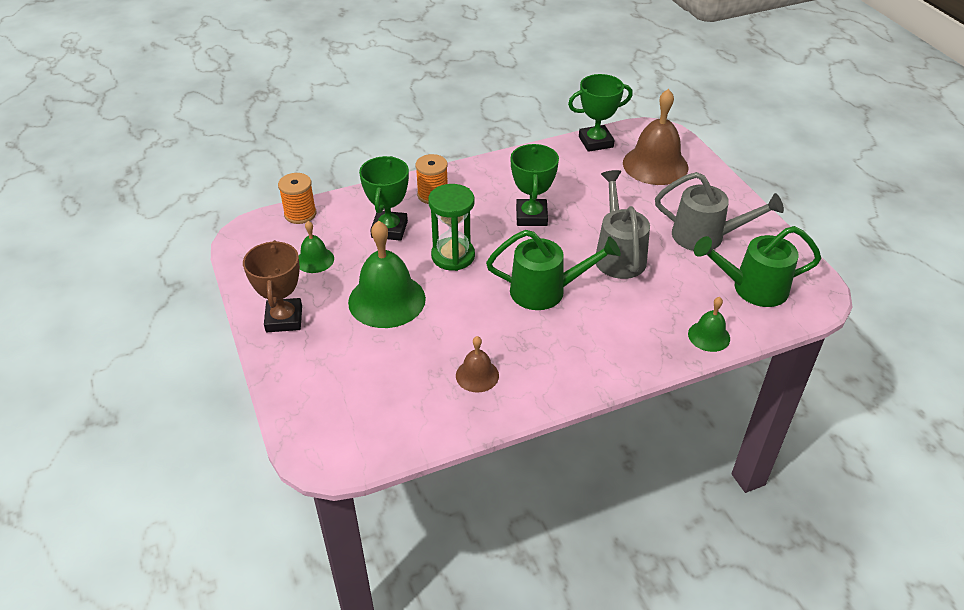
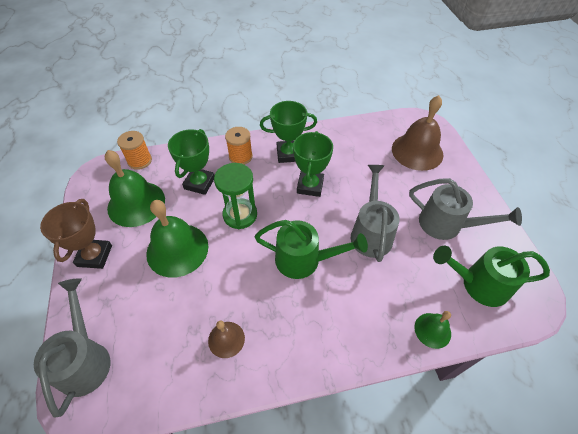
camera: 10 degrees right, 10 degrees up
green bell [299,221,334,273] -> green bell [105,150,165,227], size x1.93
green trophy [568,74,633,152] -> green trophy moved to [260,101,317,163]
none -> grey watering can [34,278,110,418]

